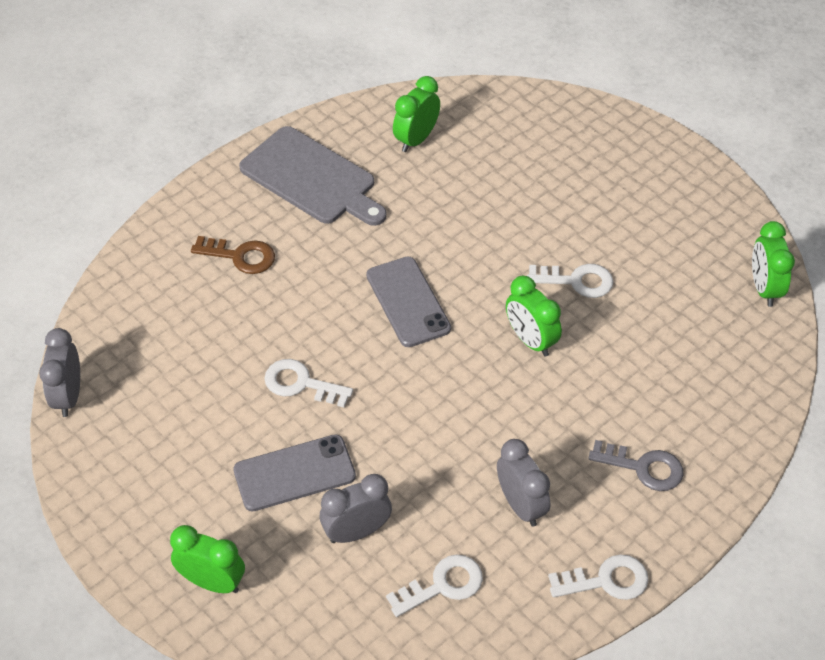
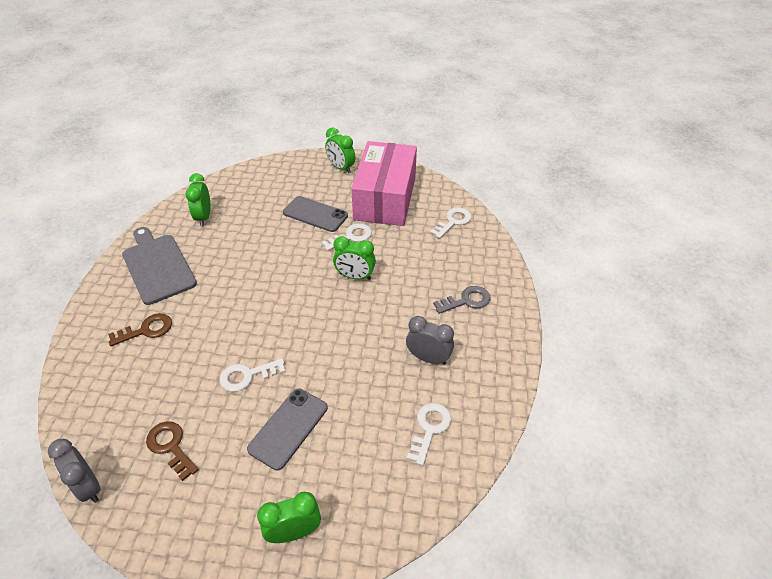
camera: 40 degrees left, 5 degrees down
grey cutting board [239,126,387,226] -> grey cutting board turned 120 degrees counterclockwise [122,227,197,305]
grey clock [320,474,392,543] -> none
grey phone [366,256,451,347] -> grey phone moved to [283,196,348,232]
white key [548,554,649,600] -> white key moved to [430,207,472,239]
green clock [752,221,795,307] -> green clock moved to [325,127,355,173]
none -> brown key [146,421,199,481]
none -> pink box [351,141,417,226]

